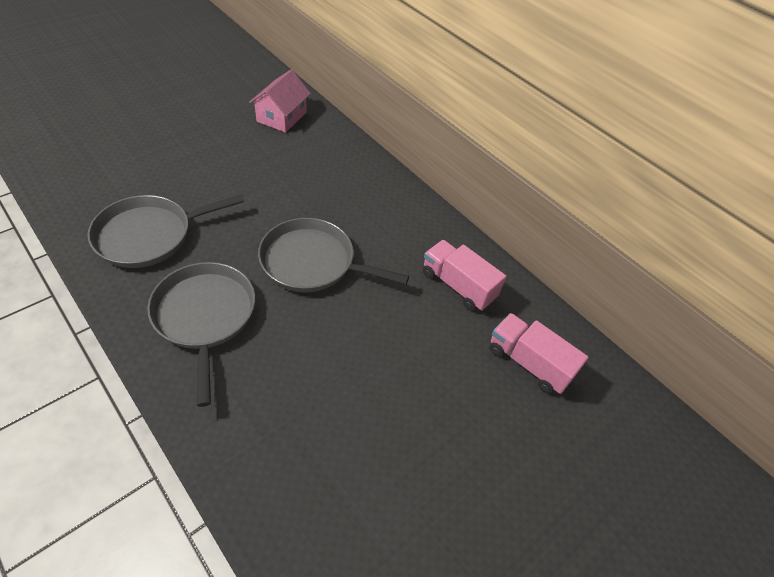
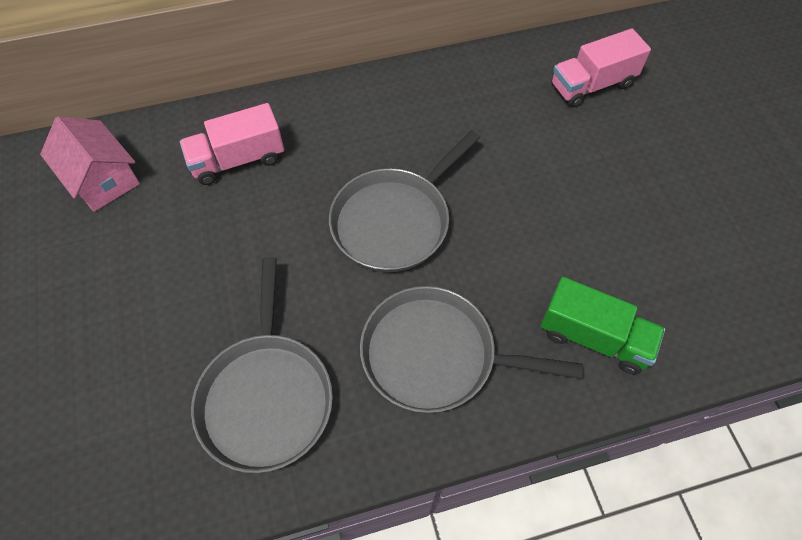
camera: 60 degrees left, 10 degrees up
pink truck [423,240,506,311] -> pink truck moved to [180,103,284,185]
none -> green truck [540,277,665,375]

